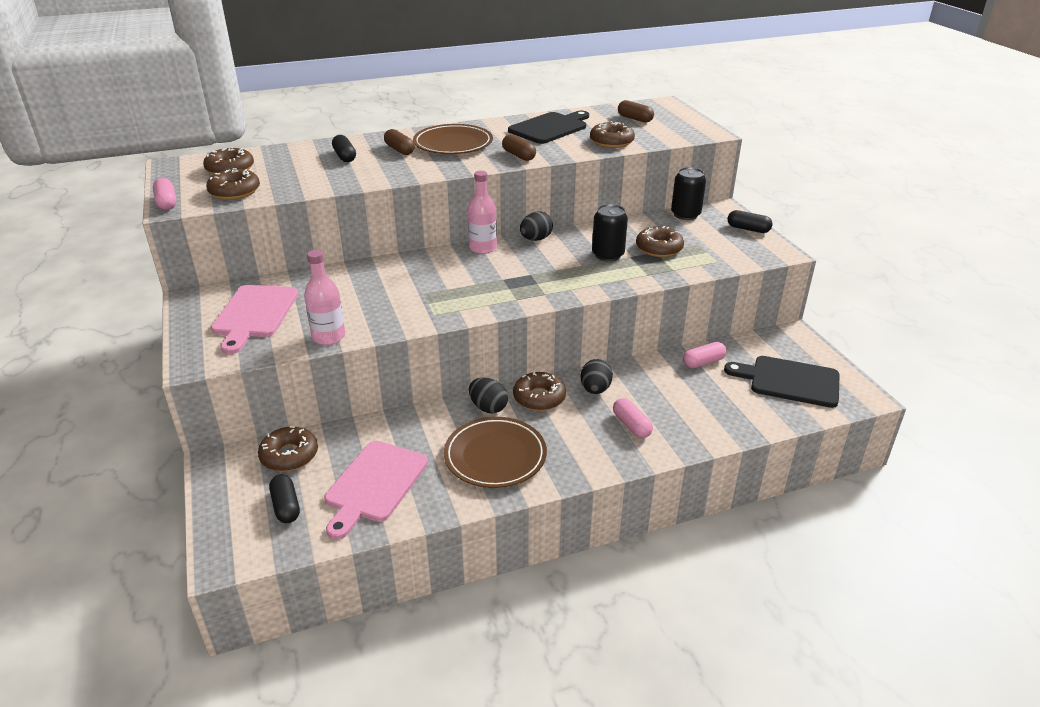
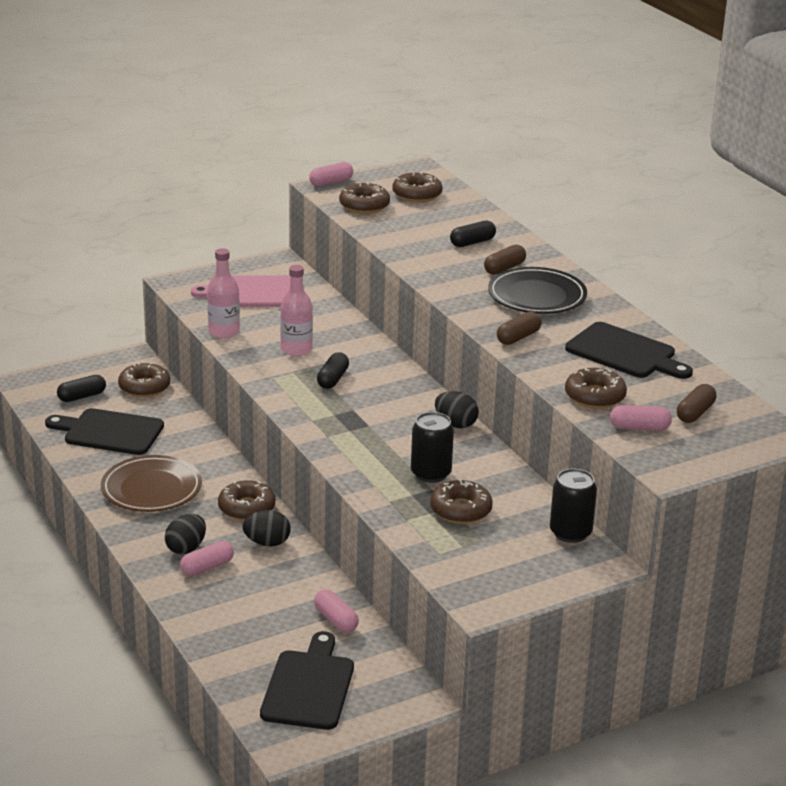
camera: 80 degrees right, 5 degrees down
pink cutting board [324,441,428,540] -> black cutting board [45,408,164,455]
brown plate [413,124,493,154] -> black plate [488,267,587,314]
pink bottle [468,171,497,254] -> pink bottle moved to [280,265,313,356]
black egg [469,378,508,413] -> black egg moved to [165,514,206,554]
black capsule [727,210,773,233] -> black capsule moved to [317,352,349,389]
none -> pink capsule [610,405,672,431]

